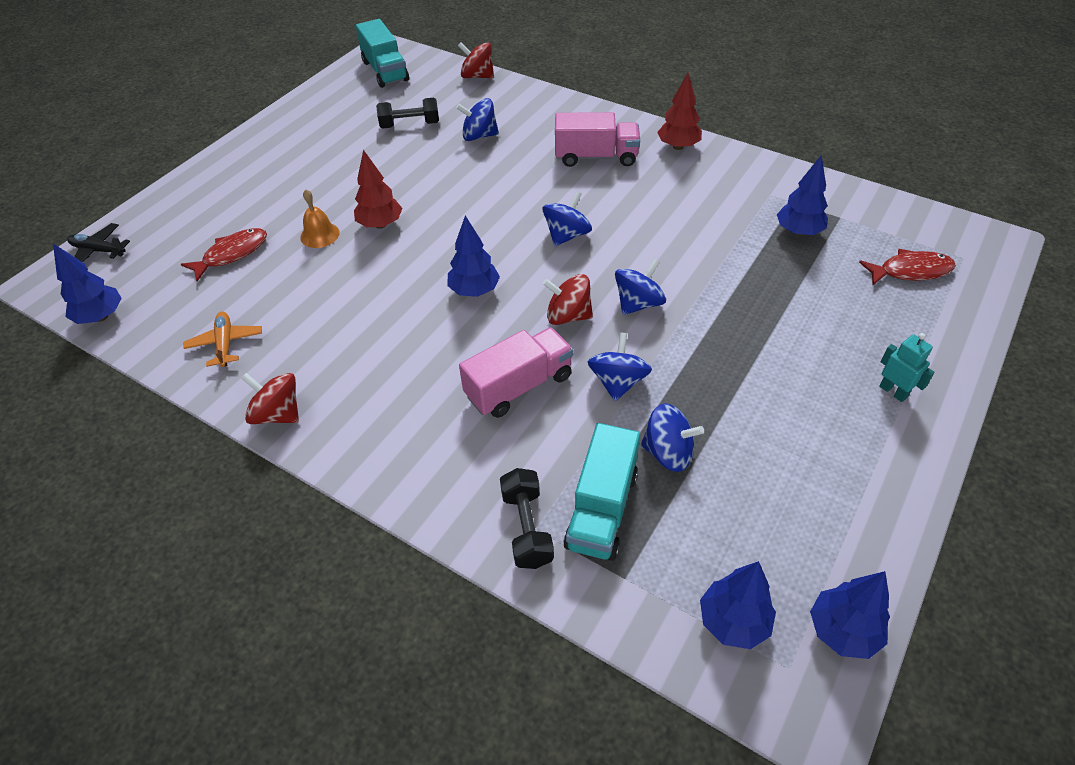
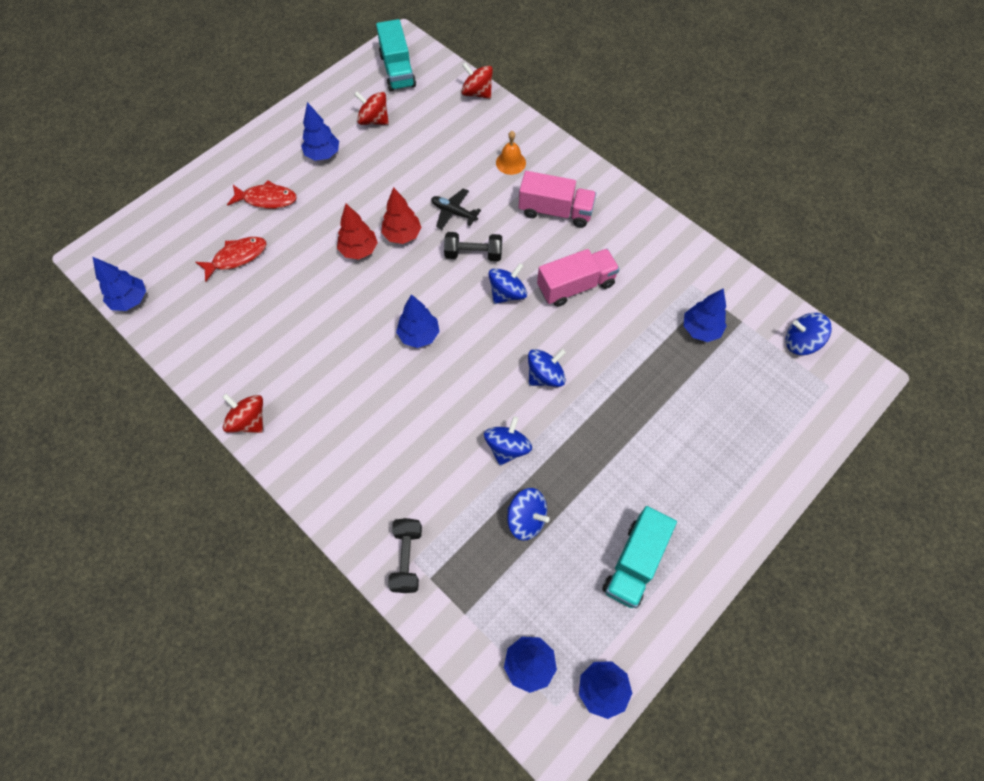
camera: 10 degrees right, 15 degrees up
black plane [67,223,130,262] -> black plane moved to [431,188,481,229]
orange plane [183,312,262,367] -> none
orange bell [300,189,339,248] -> orange bell moved to [496,131,526,175]
black dumbbell [376,97,439,129] -> black dumbbell moved to [444,232,502,261]
blue spinning top [456,98,499,141] -> blue spinning top moved to [786,313,832,355]
pink truck [459,327,573,418] -> pink truck moved to [537,249,620,307]
red spinning top [543,274,593,325] -> red spinning top moved to [354,91,389,125]
turquoise truck [563,423,640,561] -> turquoise truck moved to [602,506,677,608]
red tree [657,73,702,150] -> red tree moved to [381,187,422,244]
red fish [859,249,956,285] -> red fish moved to [227,180,297,209]
turquoise robot [879,333,935,402] -> none
none -> blue tree [301,102,339,161]

